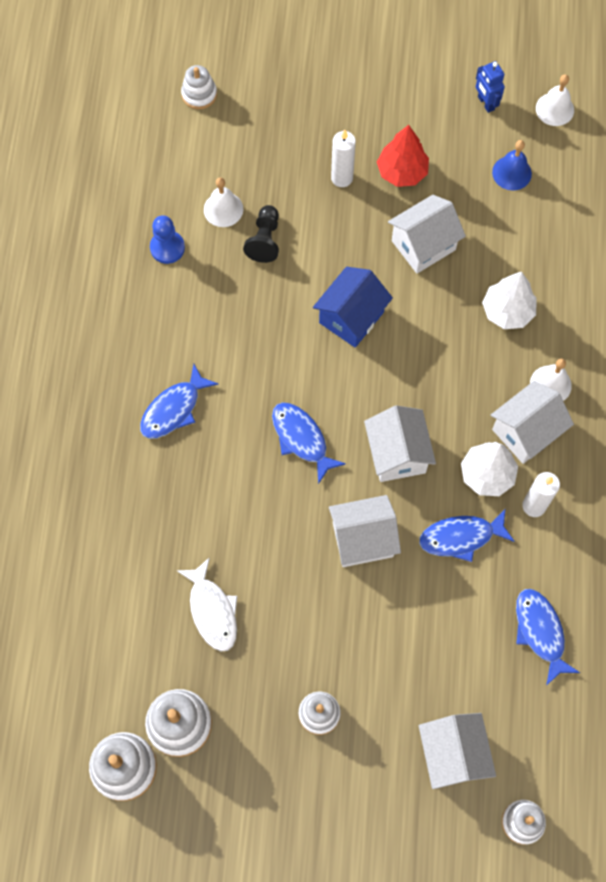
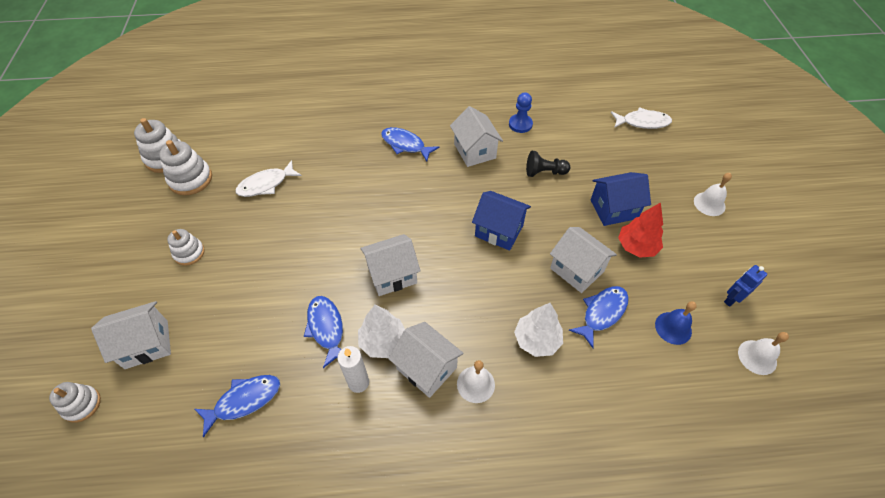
camera: 80 degrees right, 15 degrees down
white stacking toy [181,65,217,109] -> white fish [611,107,672,129]
white bell [204,177,243,227] -> white bell moved to [694,173,732,216]
blue fish [272,402,346,484] -> blue fish moved to [569,286,629,348]
white house [329,495,401,567] -> white house moved to [450,106,503,167]
white candle [331,130,356,187] -> blue house [591,172,651,226]

